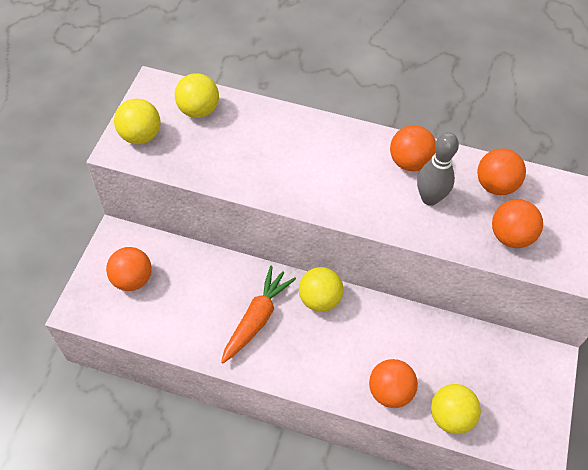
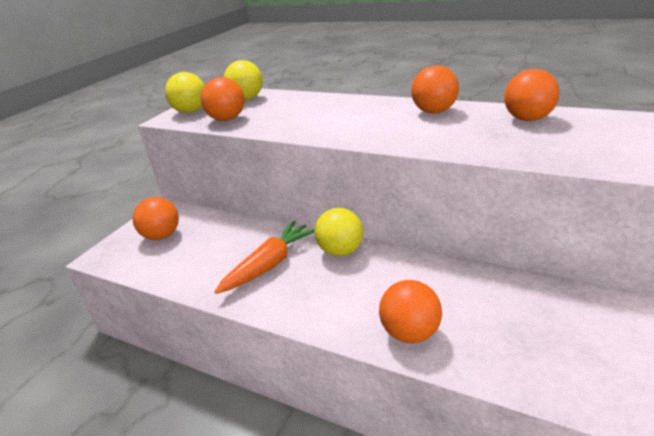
camera: 15 degrees right, 25 degrees down
grey bowling pin [417,132,459,206] -> none
yellow ball [431,384,481,434] -> none
orange ball [492,199,543,248] -> orange ball moved to [201,77,244,121]

